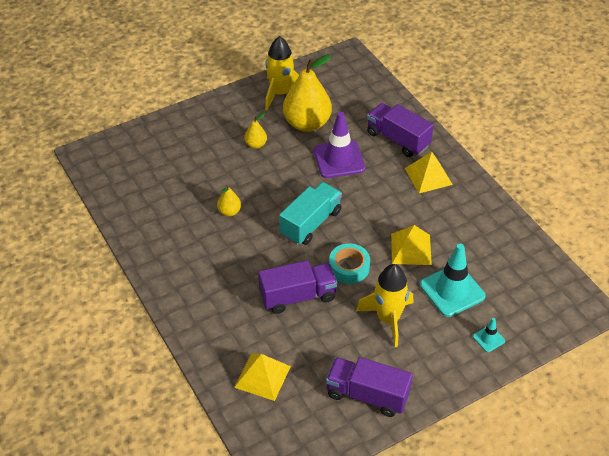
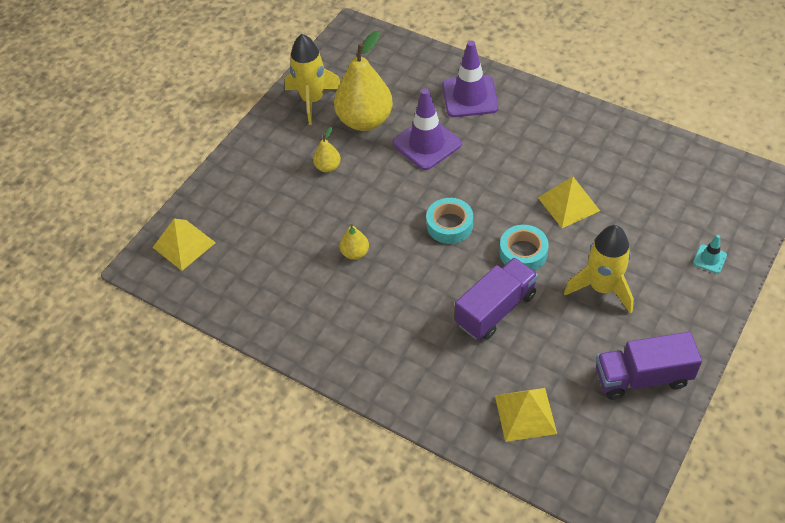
camera: 25 degrees left, 5 degrees up
turquoise truck [279,182,342,245] -> turquoise tape [426,198,473,244]
purple truck [367,103,433,157] -> purple traffic cone [442,41,499,117]
yellow pyramid [405,152,453,193] -> yellow pyramid moved to [153,218,216,271]
turquoise traffic cone [420,244,485,317] -> none

